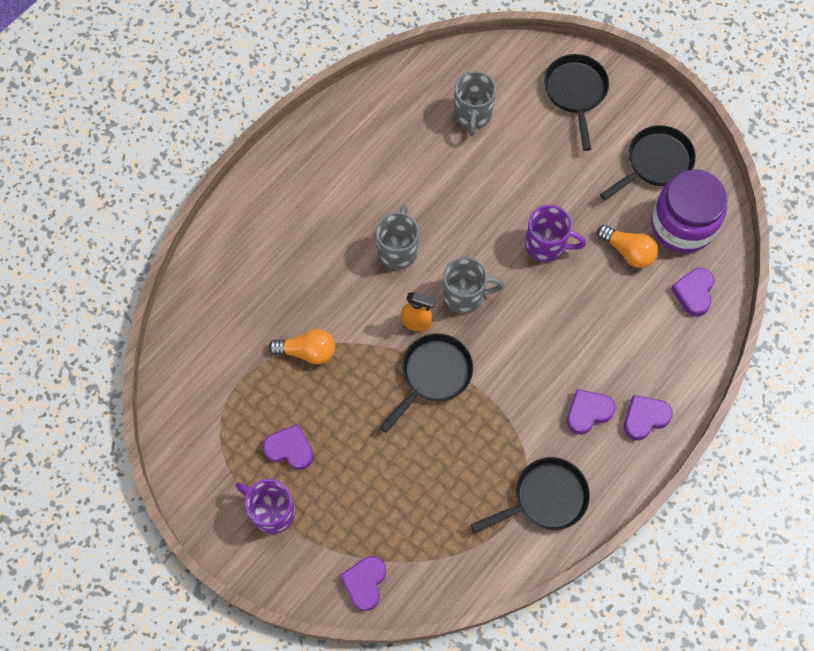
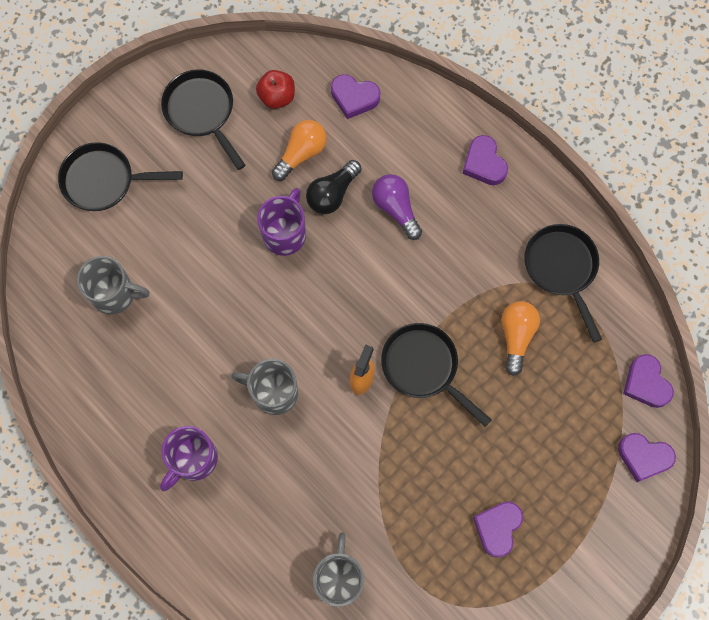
camera: 85 degrees left, 5 degrees up
purple mug [235,479,295,534] -> purple mug moved to [160,426,218,491]
orange light bulb [268,329,336,364] -> orange light bulb moved to [501,301,540,376]
grey mug [443,257,504,314] -> grey mug moved to [313,532,364,607]
purple heart [567,389,615,435] -> purple heart moved to [623,354,674,408]
purple jar [651,169,727,253] -> red apple [256,70,295,109]
none -> black light bulb [306,160,362,214]
none -> purple light bulb [372,174,422,240]

